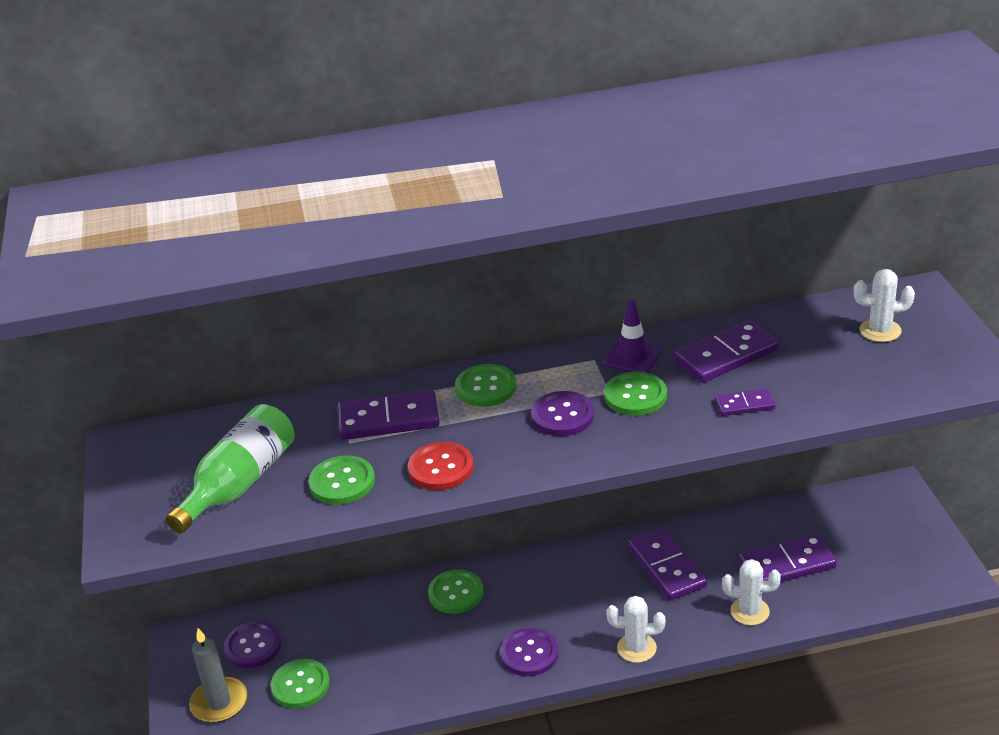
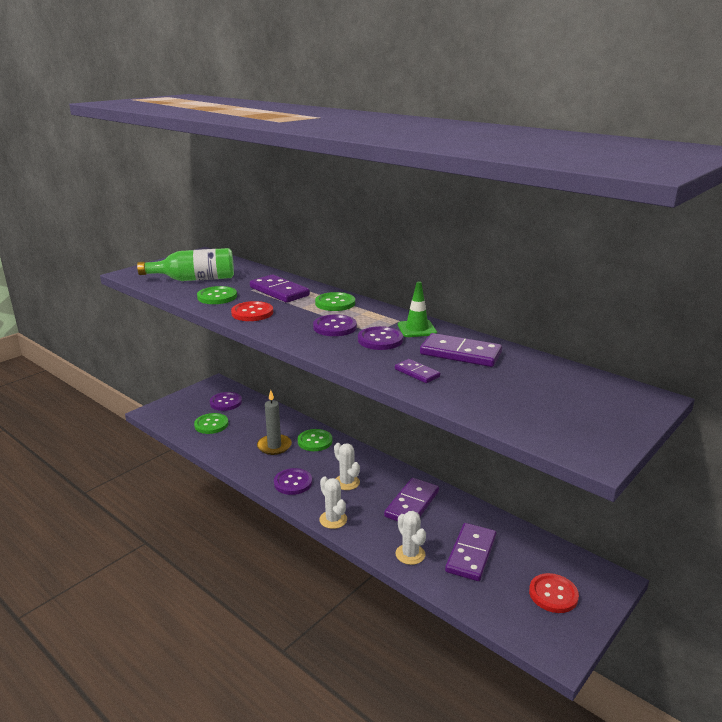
camera: 50 degrees right, 10 degrees down
grey candle [189,628,247,723] -> grey candle moved to [257,390,292,455]
purple traffic cone [604,299,662,373] -> green traffic cone [398,281,437,337]
green button [604,372,667,416] -> purple button [358,326,403,350]
purple domino [739,533,837,582] -> purple domino turned 75 degrees clockwise [445,523,496,581]
white cactus [854,269,915,342] -> white cactus moved to [334,443,360,490]
none -> red button [529,573,579,613]

